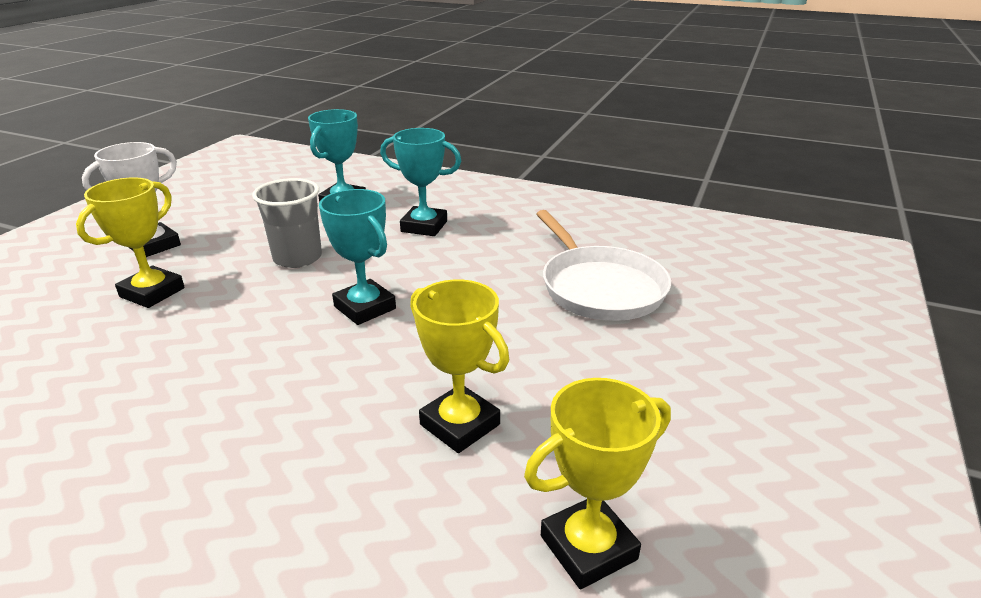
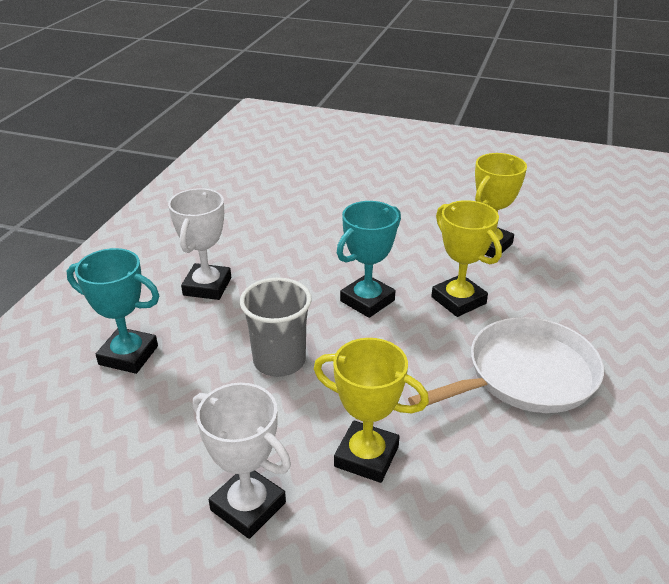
camera: 95 degrees left, 5 degrees up
turquoise trophy [380,128,461,236] -> white trophy [168,188,231,300]
yellow trophy [524,378,671,589] -> yellow trophy moved to [431,200,502,317]
white pan [536,210,671,321] -> white pan moved to [408,317,604,413]

